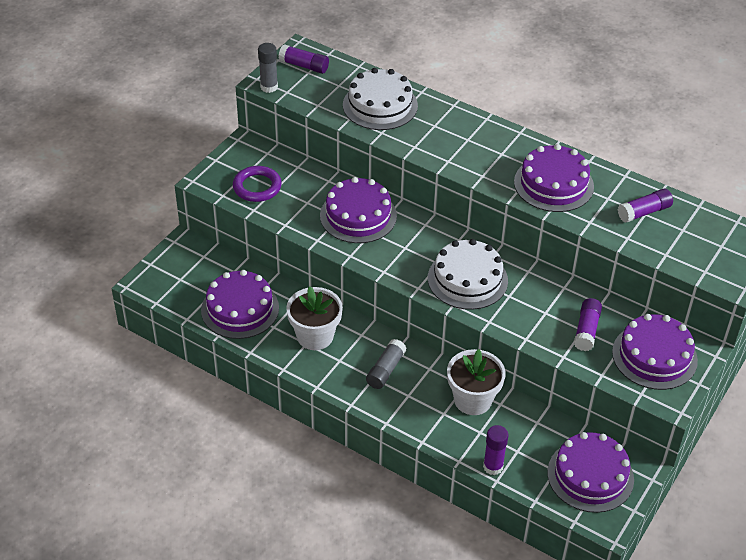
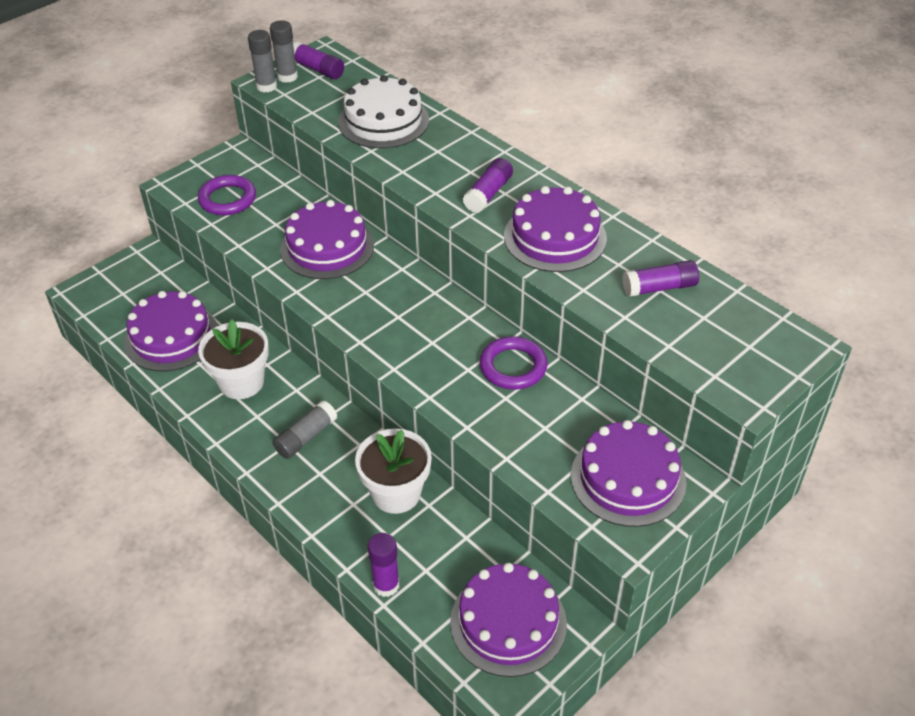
camera: 15 degrees right, 0 degrees up
white cake [428,239,508,310] -> none
purple glue stick [574,298,602,351] -> purple glue stick moved to [463,158,513,213]
none -> grey glue stick [270,20,298,83]
none -> purple ring [480,336,548,390]

